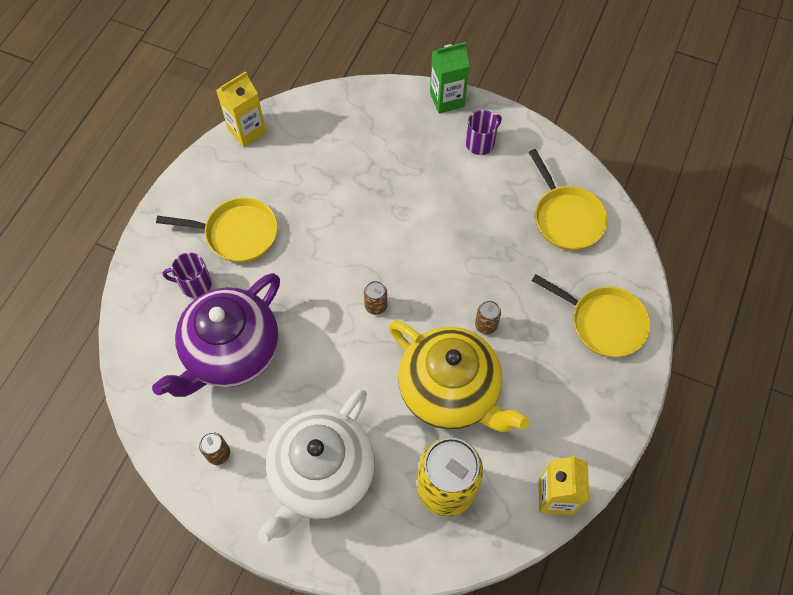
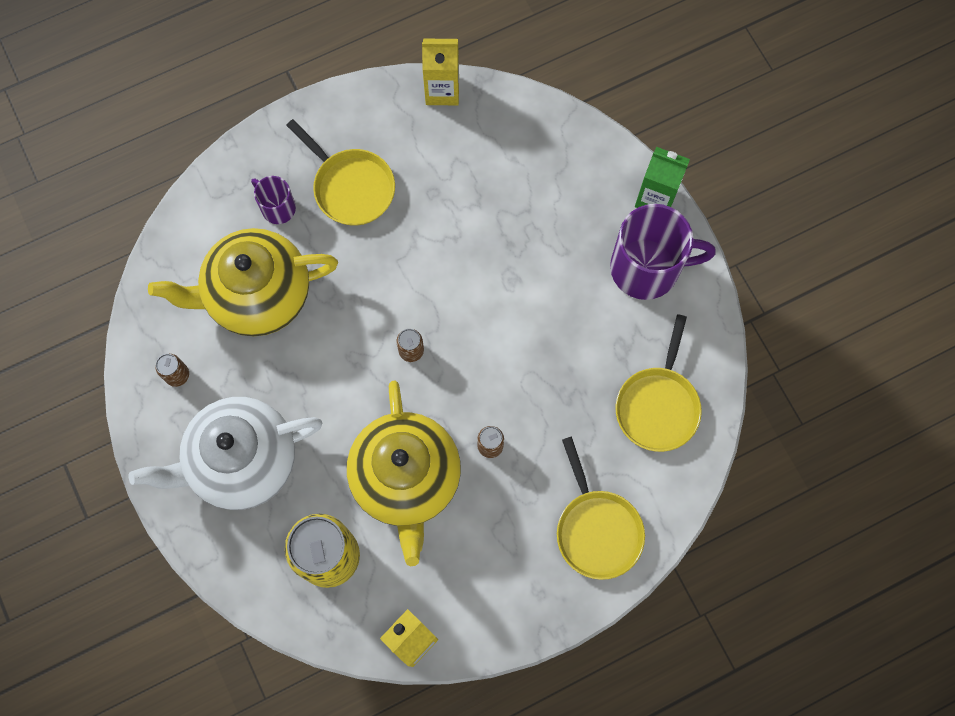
camera: 40 degrees right, 10 degrees up
purple teapot [152,273,280,397] -> yellow teapot [148,228,338,336]
purple mug [466,110,502,155] -> purple mug [610,204,716,300], size x1.97

